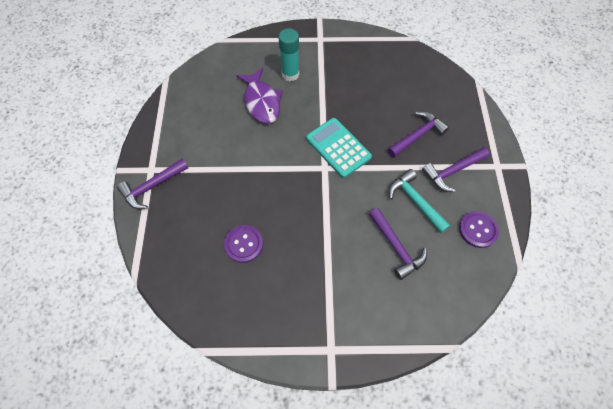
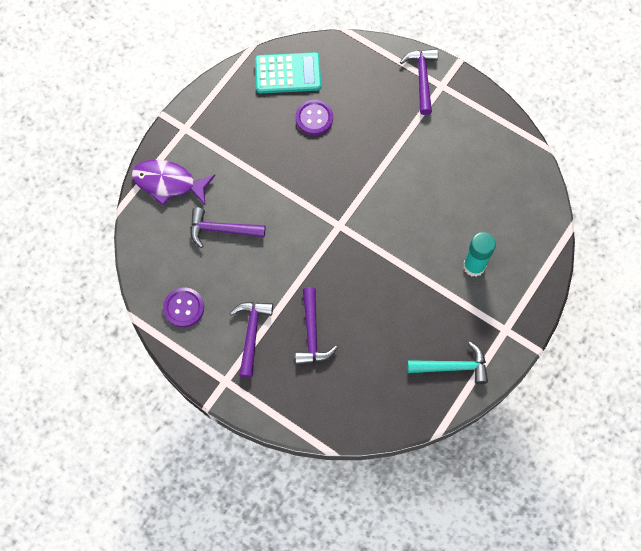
camera: 125 degrees right, 5 degrees up
purple fish [236,68,282,124] -> purple fish moved to [132,160,215,206]
turquoise calculator [306,118,372,178] -> turquoise calculator moved to [255,52,321,93]
turquoise hammer [389,169,450,233] -> turquoise hammer moved to [407,342,488,384]

